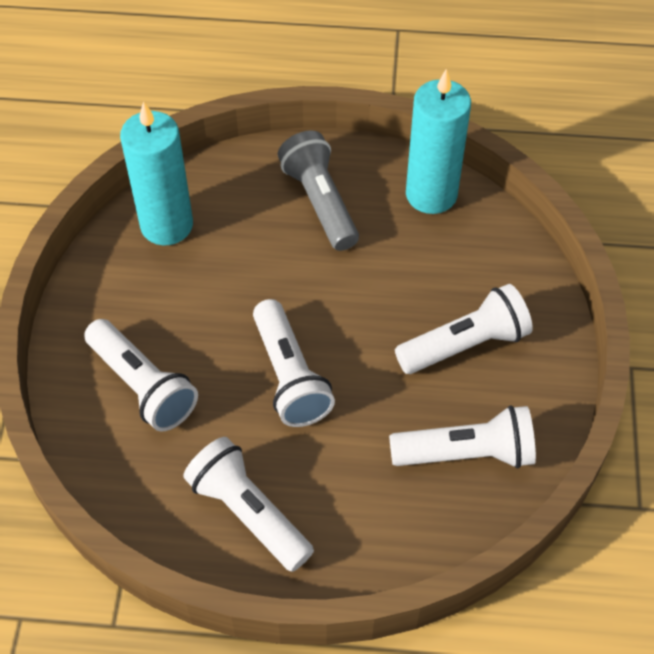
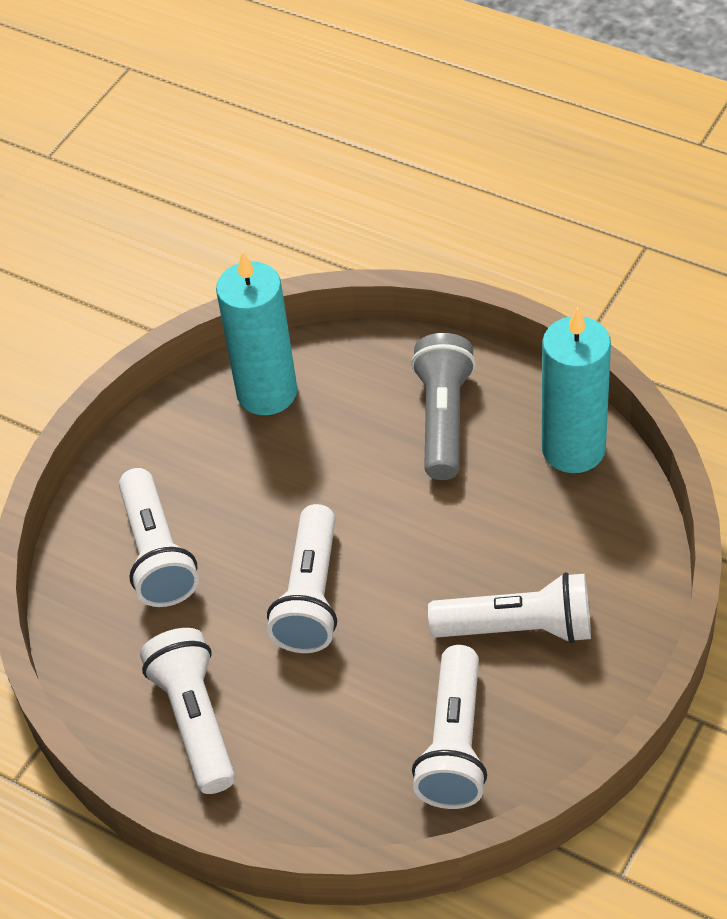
camera: 30 degrees right, 5 degrees down
white flashlight [389,405,536,469] -> white flashlight turned 75 degrees clockwise [412,645,487,809]

